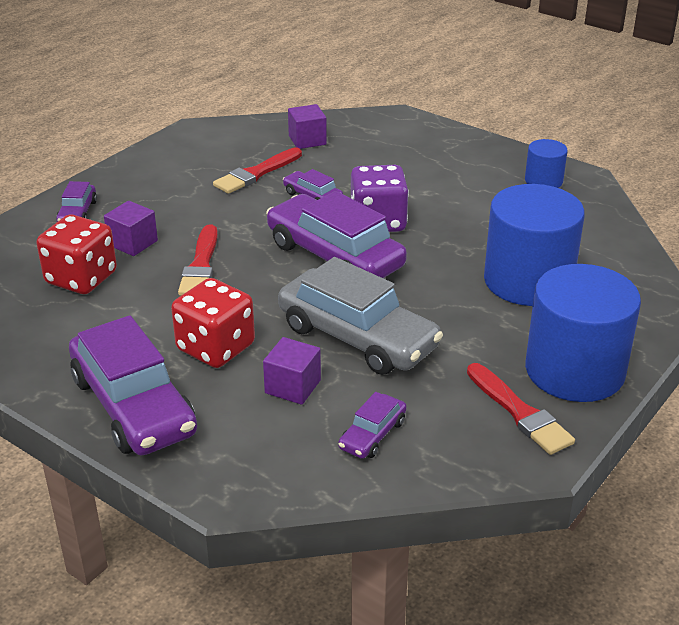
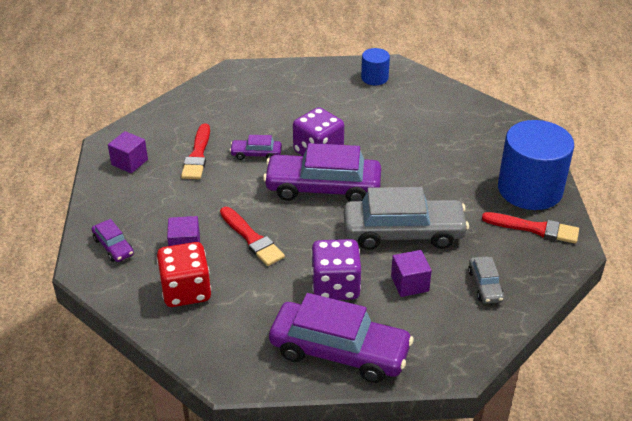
camera: 40 degrees left, 5 degrees up
red dice [171,278,255,368] -> purple dice [311,239,361,300]
purple cube [288,104,327,149] -> purple cube moved to [108,131,148,173]
purple car [338,392,407,459] -> grey car [468,256,504,304]
blue cylinder [484,184,585,306] -> none

